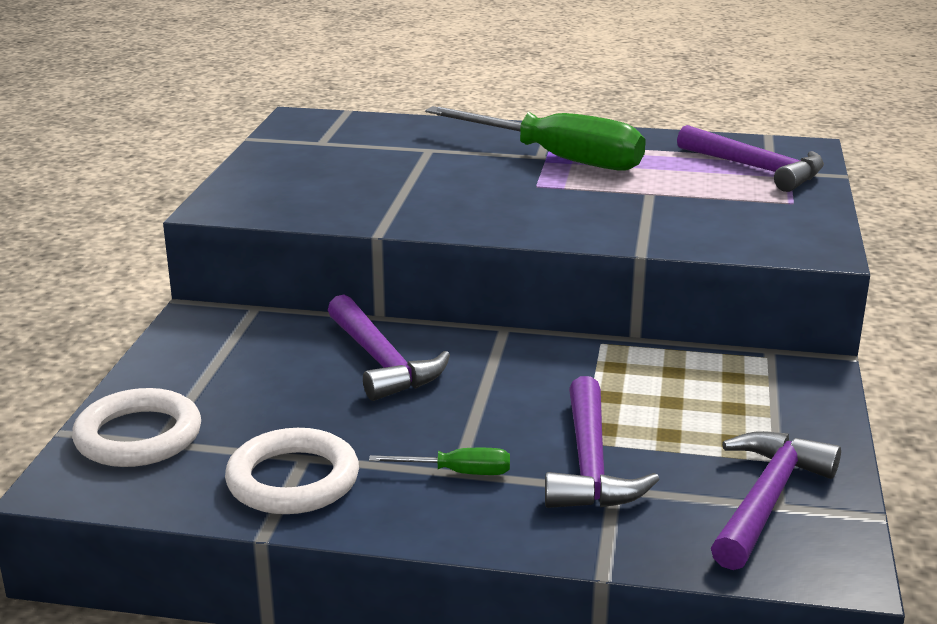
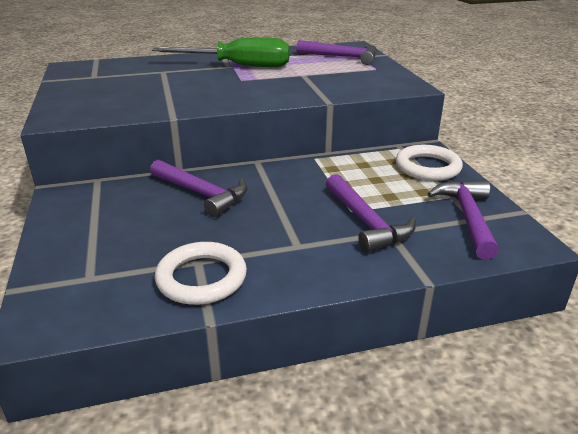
camera: 25 degrees left, 5 degrees up
white ring [72,388,201,467] -> white ring moved to [396,145,463,181]
green screwdriver [369,448,510,475] -> none

